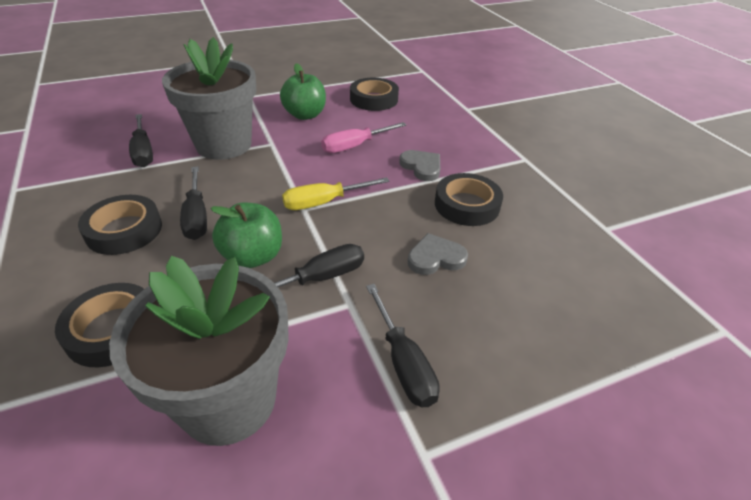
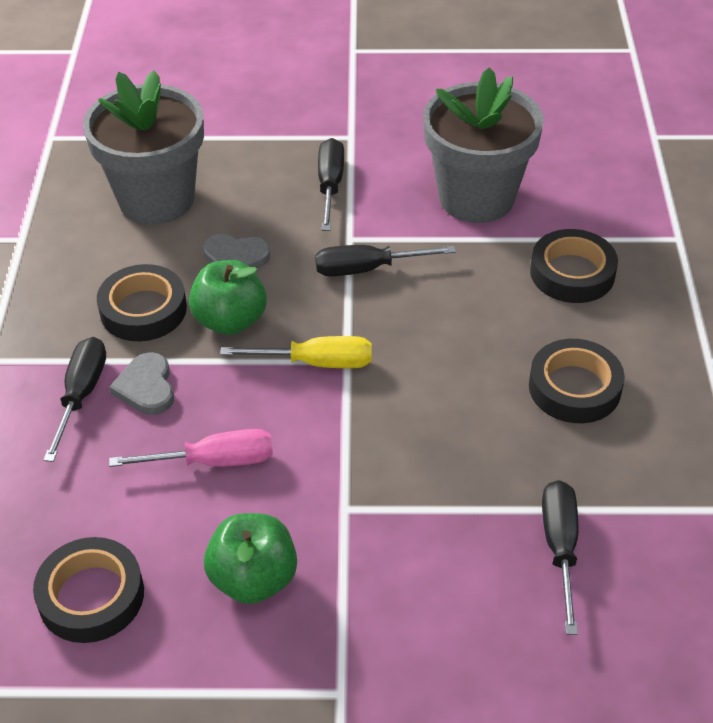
camera: 155 degrees left, 5 degrees up
grey flower pot [162,37,256,160] -> grey flower pot moved to [83,71,204,225]
black screwdriver [180,167,207,240] -> black screwdriver moved to [43,337,106,462]
green apple [210,203,282,268] -> green apple moved to [189,260,267,335]

